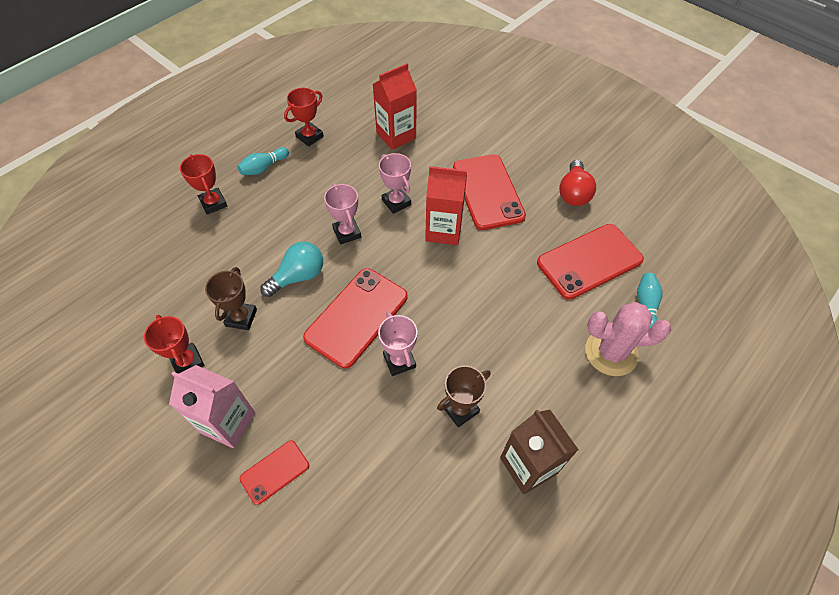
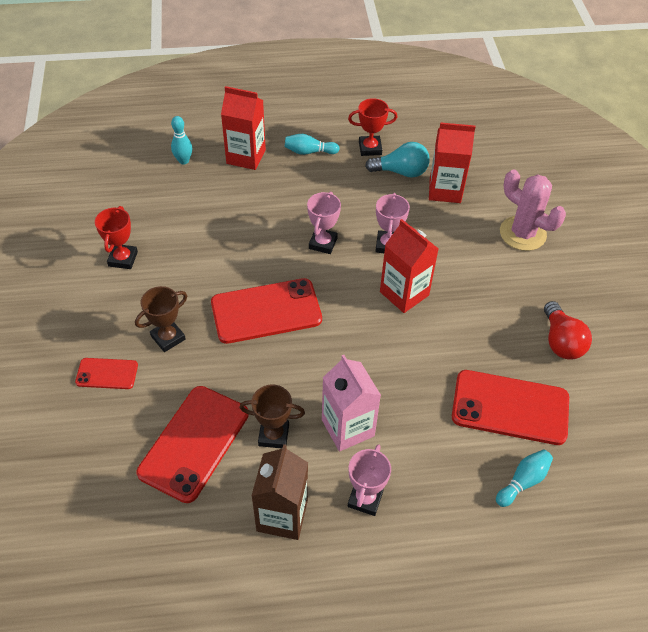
camera: 40 degrees right, 5 degrees down
pink carton [169,365,255,448] -> pink carton moved to [322,355,381,452]
red trophy [180,154,227,214] -> red carton [221,86,266,170]
brown trophy [205,267,257,330] -> brown trophy moved to [135,286,187,352]
turquoise light bulb [260,241,323,297] -> turquoise light bulb moved to [365,142,430,178]
pink trophy [378,312,418,376] -> pink trophy moved to [348,444,391,516]
red phone [453,154,526,230] -> red phone moved to [137,386,249,503]
red light bulb [559,160,596,206] -> red light bulb turned 60 degrees counterclockwise [544,301,592,360]
pink cactus [585,302,671,376] -> pink cactus moved to [500,169,566,251]
none -> turquoise bowling pin [171,116,192,165]

